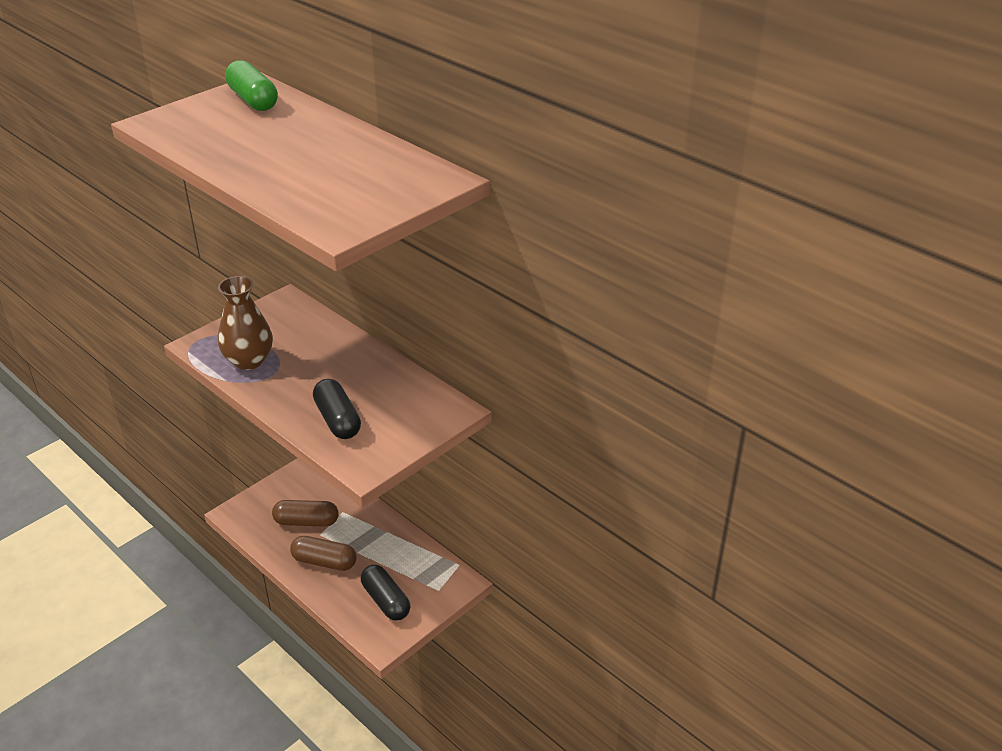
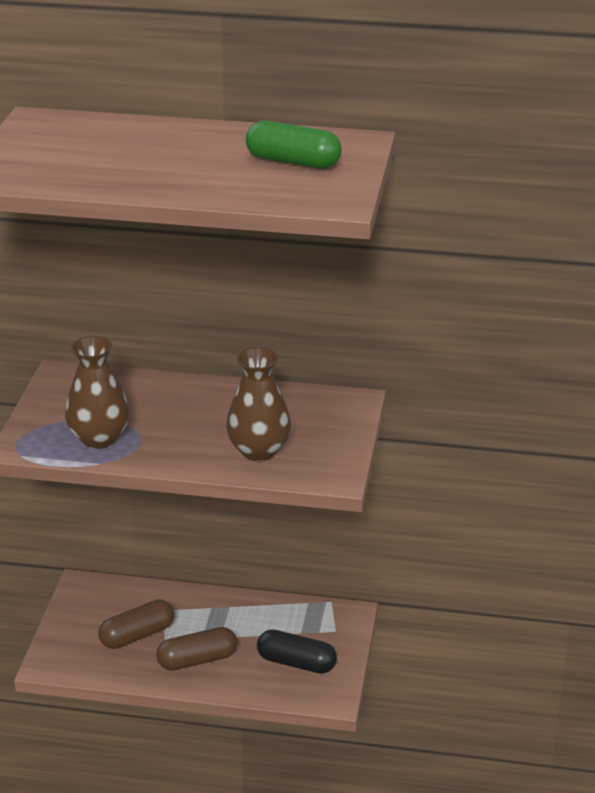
camera: 35 degrees left, 5 degrees down
green capsule [225,60,278,111] -> green capsule moved to [246,121,342,169]
black capsule [313,379,361,439] -> brown vase [226,347,291,461]

